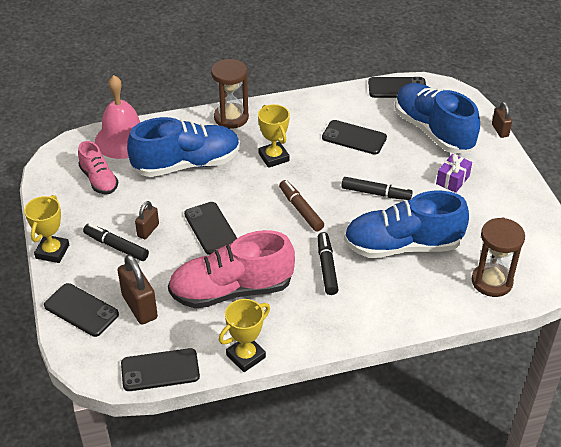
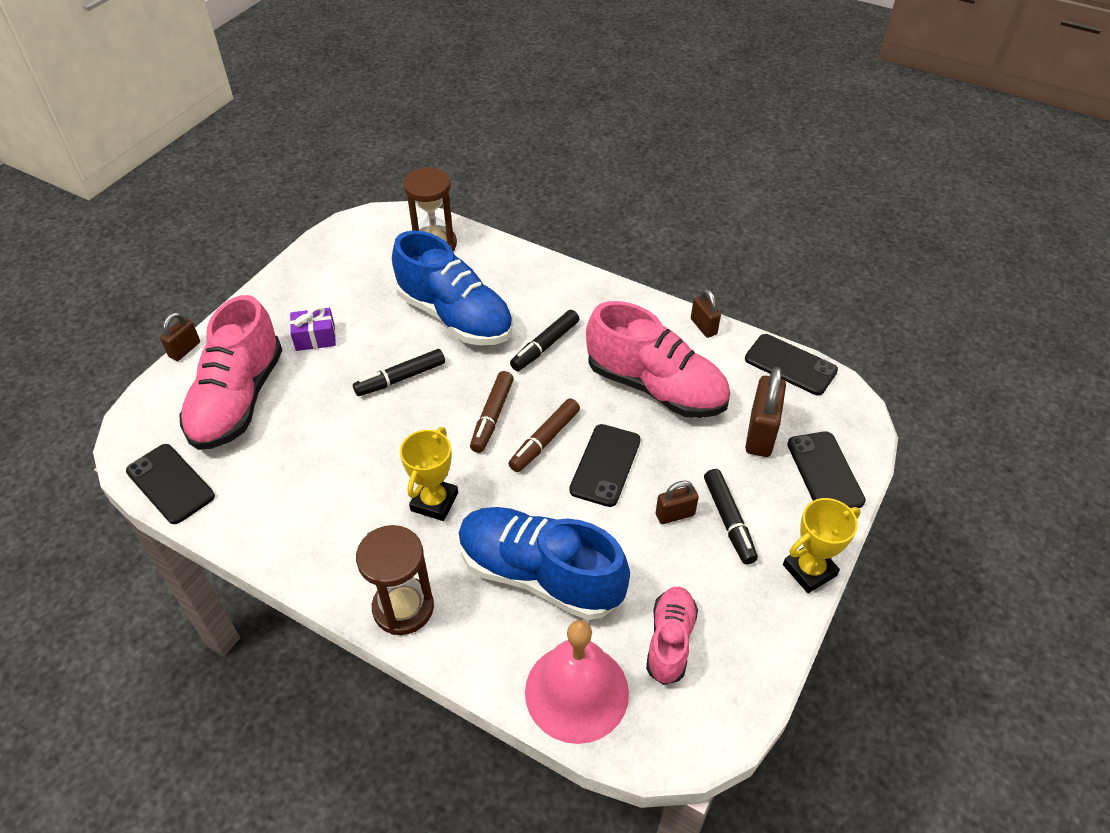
camera: 135 degrees left, 5 degrees up
yellow trophy [219,299,270,372] -> brown padlock [691,289,721,338]
black phone [322,120,387,155] -> none
black marker [342,177,412,200] -> black marker turned 90 degrees counterclockwise [353,349,445,396]
blue shoe [395,83,480,153] -> pink shoe [179,295,282,450]
none -> brown marker [508,398,580,472]

